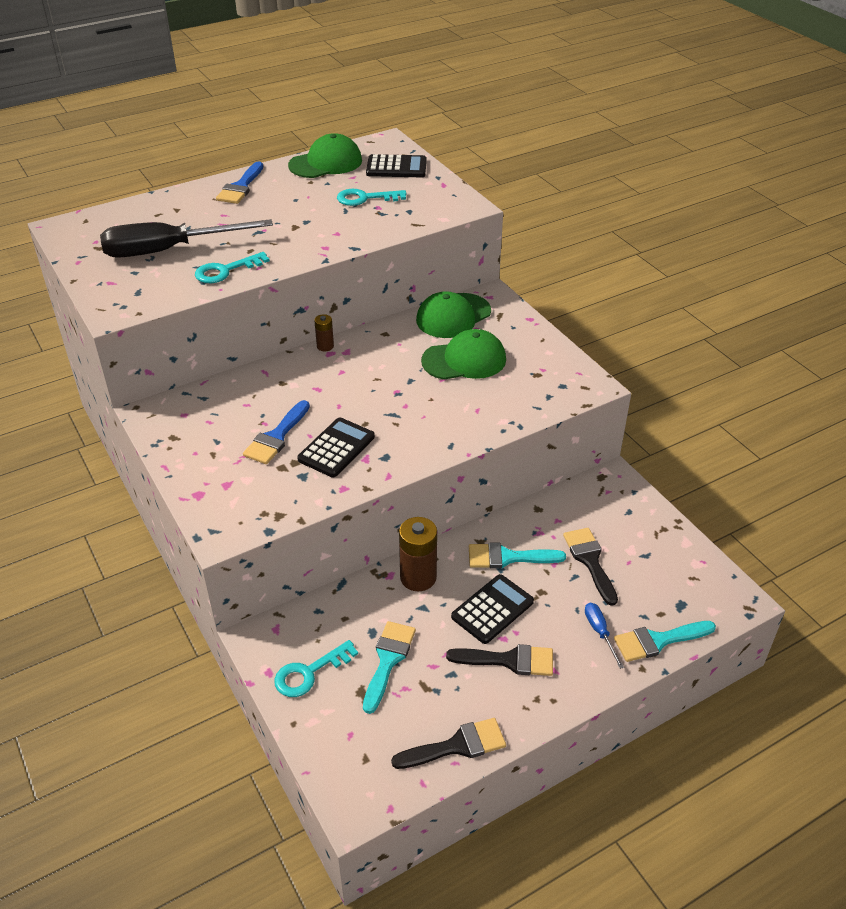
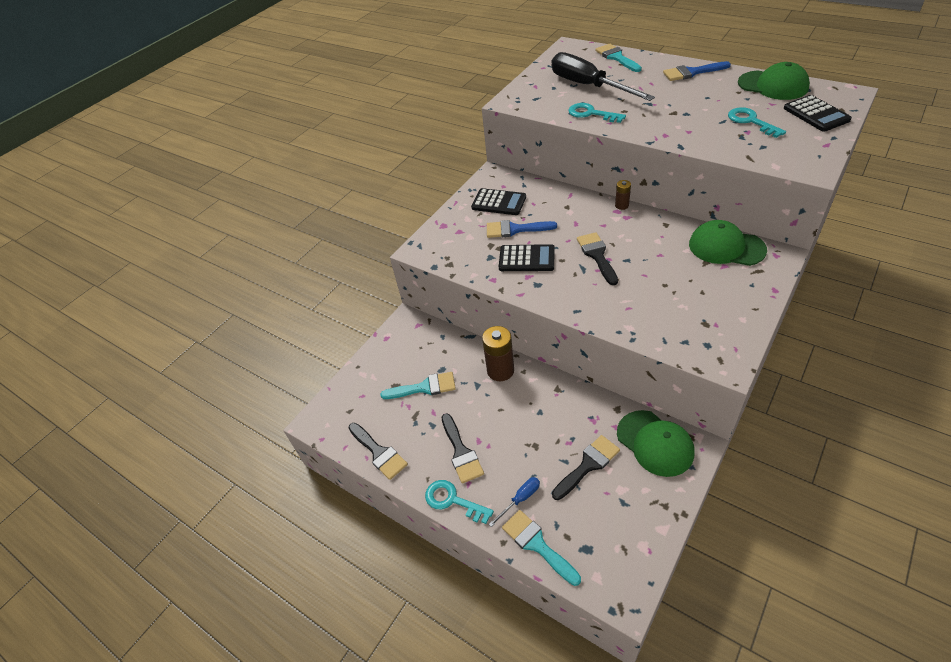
camera: 70 degrees right, 5 degrees up
turquoise key [274,640,358,697] -> turquoise key moved to [425,480,494,524]
green cap [421,329,506,380] -> green cap moved to [617,410,694,477]
black calculator [451,574,534,644] -> black calculator moved to [471,188,526,215]
turquoise brush [469,543,566,569] -> turquoise brush moved to [595,44,642,72]
none -> black brush [577,232,618,285]

